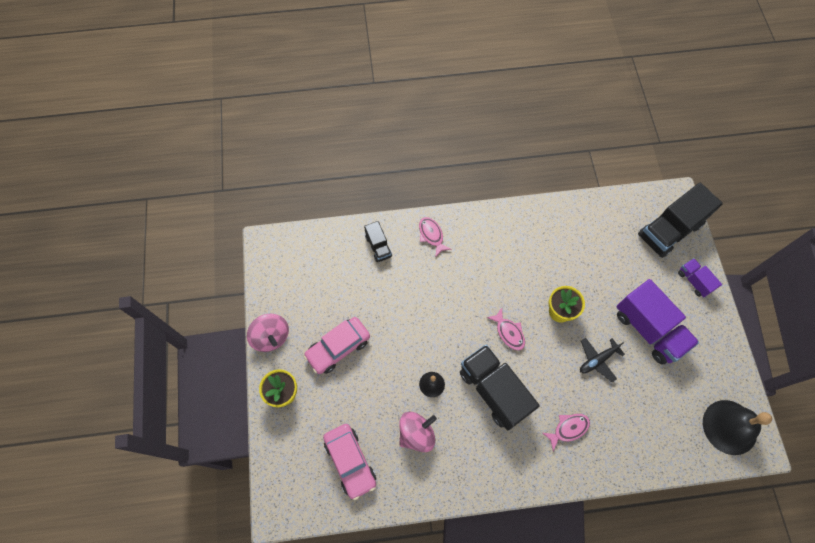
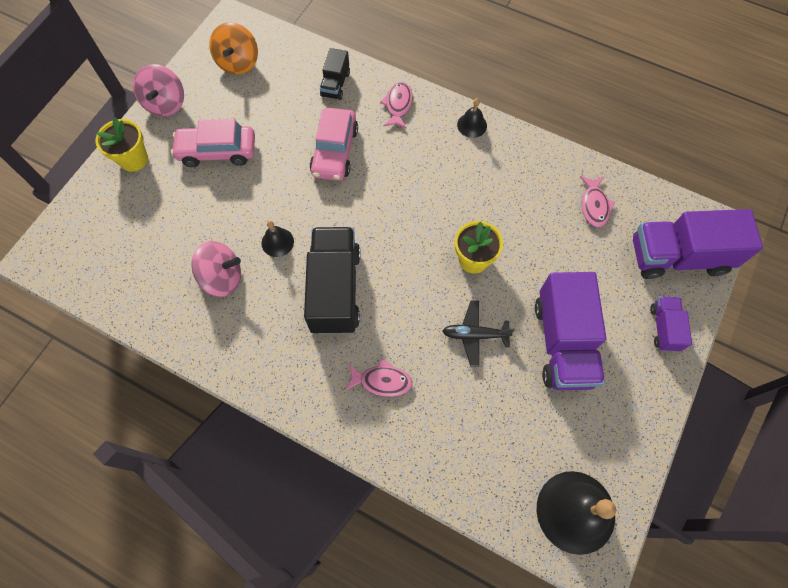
camera: 35 degrees right, 0 degrees up
pink car [323,424,376,500] -> pink car moved to [310,108,358,181]
pink fish [487,308,525,351] -> pink fish moved to [580,176,615,227]
black truck [638,183,723,258] -> purple truck [633,209,763,279]
none -> orange spinning top [209,22,258,75]
none -> black bell [457,98,487,138]

